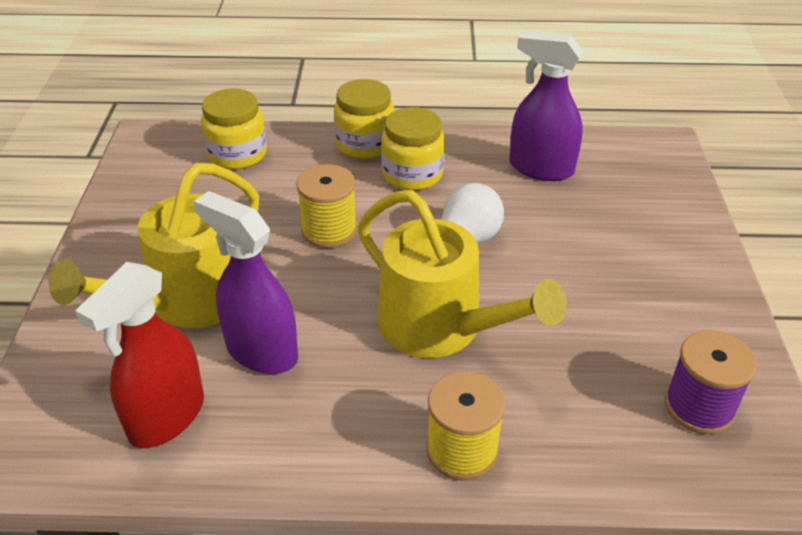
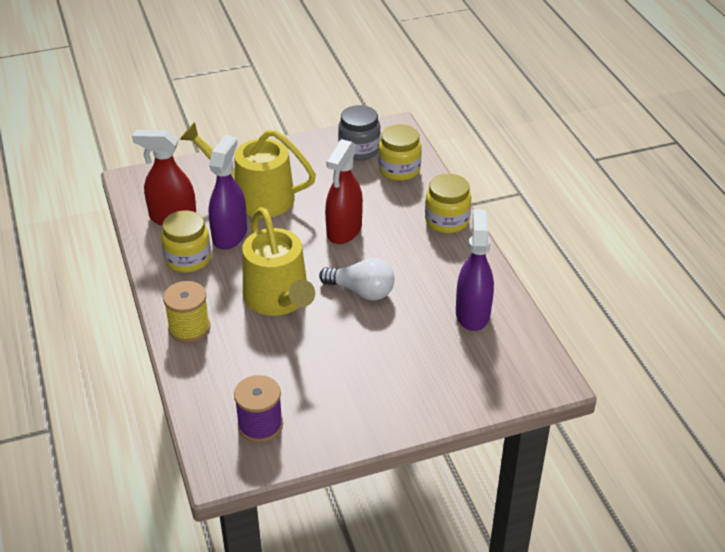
camera: 70 degrees right, 0 degrees up
yellow spool [296,164,357,248] -> red spray bottle [325,139,363,244]
yellow watering can [358,190,567,358] -> yellow watering can turned 45 degrees counterclockwise [242,207,315,316]
yellow jar [381,107,445,191] -> yellow jar moved to [161,211,211,273]
none -> grey jar [338,105,381,161]

